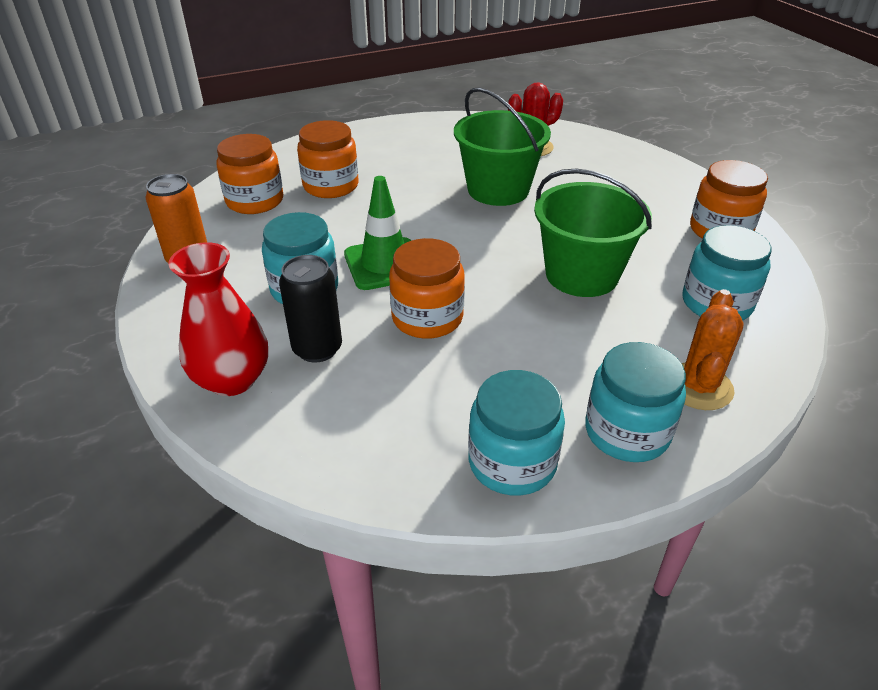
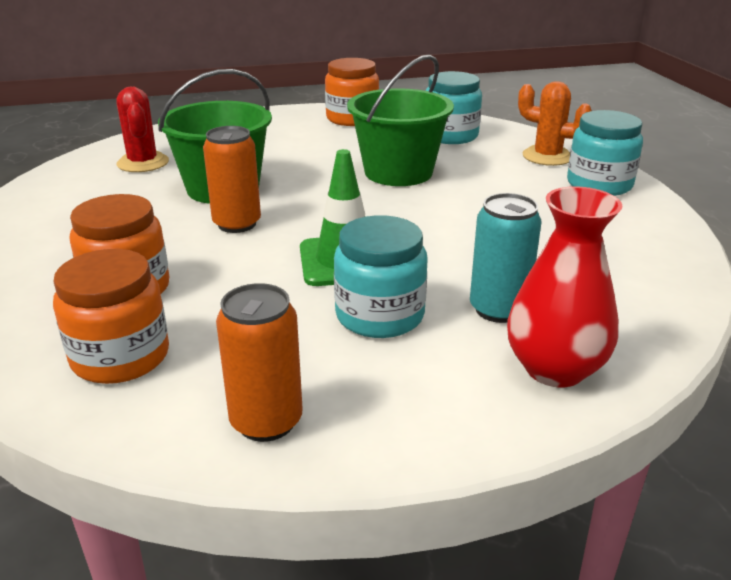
camera: 80 degrees left, 10 degrees down
black can [279,255,342,363] -> turquoise can [470,193,541,323]
orange jar [389,238,465,339] -> none
turquoise jar [468,370,565,496] -> none
none -> orange can [203,126,261,233]

